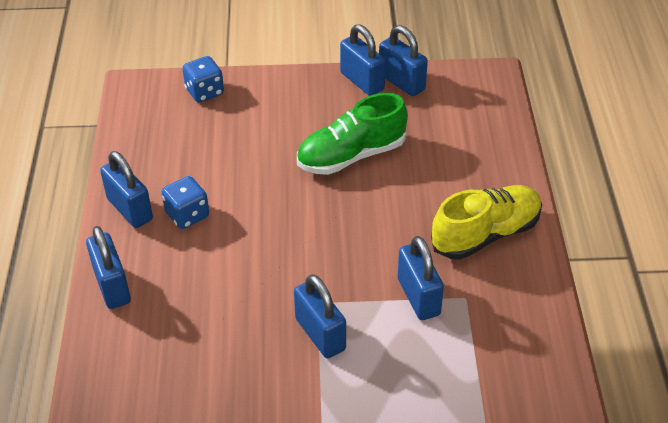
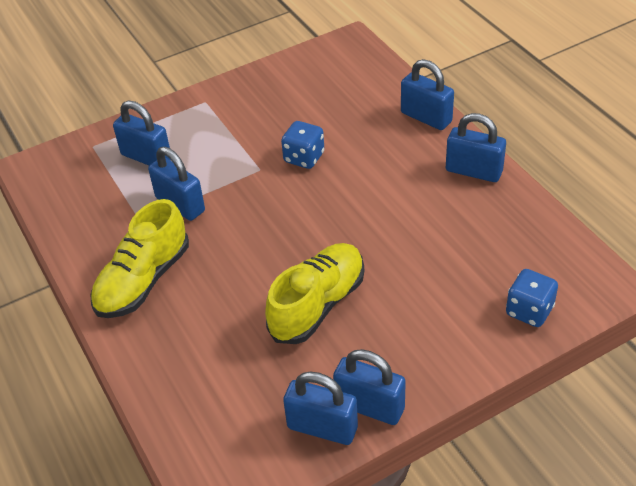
camera: 155 degrees right, 0 degrees up
blue dice [161,176,209,229] -> blue dice moved to [281,121,324,169]
blue padlock [294,274,346,358] -> blue padlock moved to [113,101,170,166]
green shoe [297,93,408,175] -> yellow shoe [265,243,364,344]

